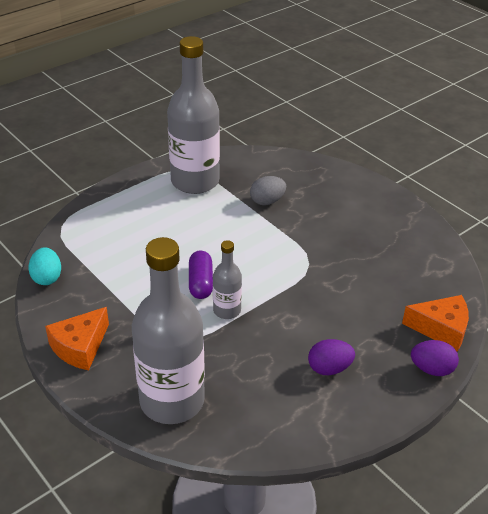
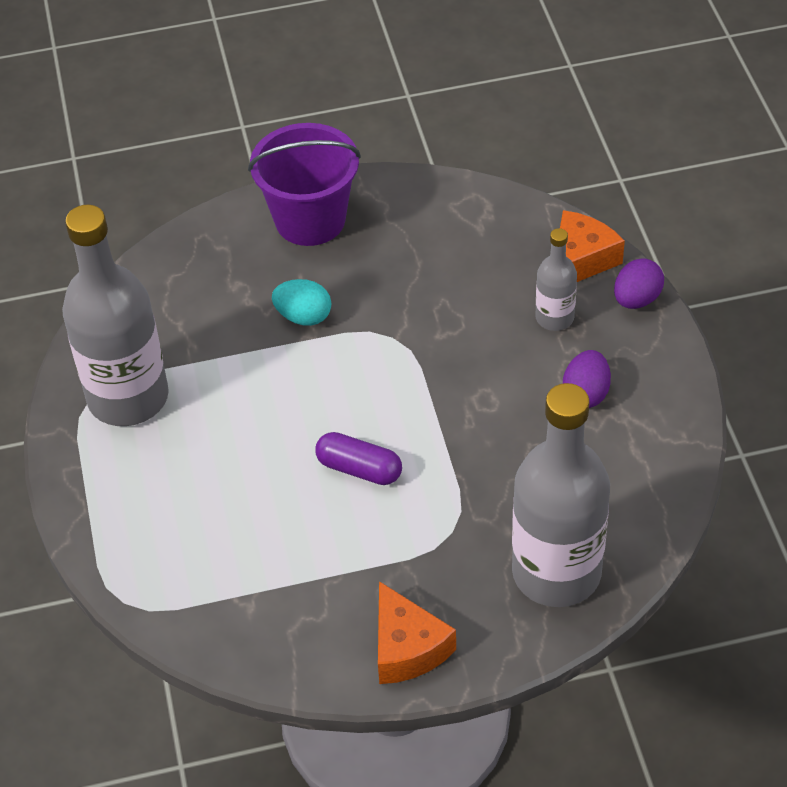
camera: 60 degrees left, 10 degrees up
turquoise egg [28,247,61,285] -> turquoise egg moved to [272,279,331,326]
grey bottle [213,240,242,319] -> grey bottle moved to [536,228,577,331]
grey egg [250,176,286,205] -> none
none -> purple bucket [248,123,361,246]

